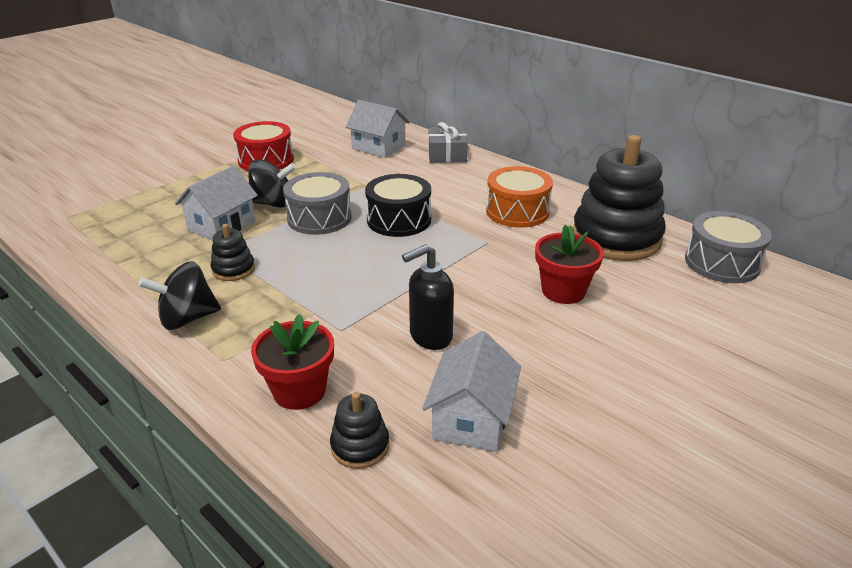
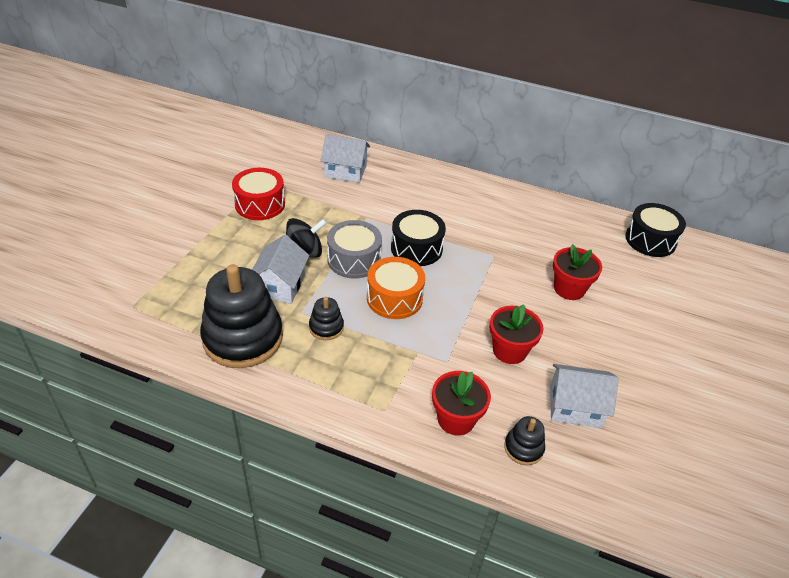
camera: 25 degrees left, 10 degrees up
black spinning top [138,261,221,330] -> none
black soap dispenser [402,244,454,350] -> red flower pot [490,304,543,364]
white house [422,331,521,452] -> white house turned 75 degrees counterclockwise [550,364,619,428]
grey gift [428,122,468,163] -> none
orange drum [486,166,553,228] -> orange drum moved to [367,257,425,319]
black stacking toy [573,135,666,261] -> black stacking toy moved to [200,264,283,368]
grey drum [685,211,772,283] -> black drum [625,203,686,257]

